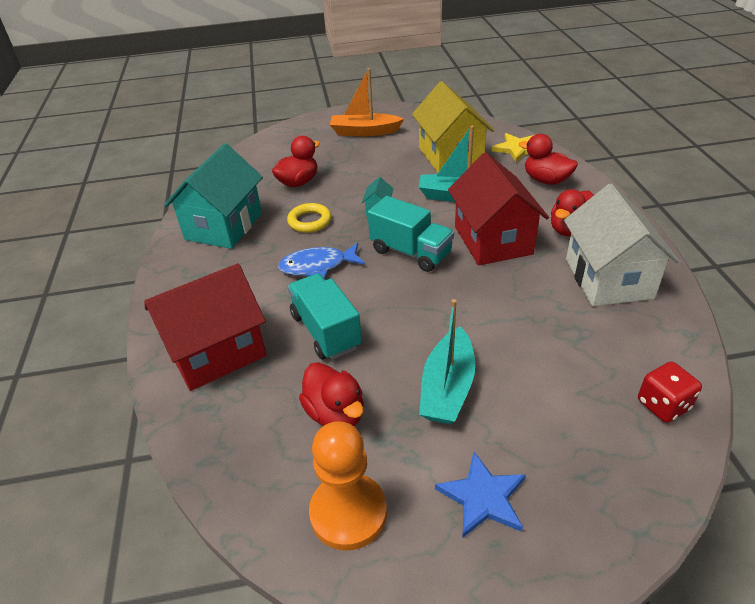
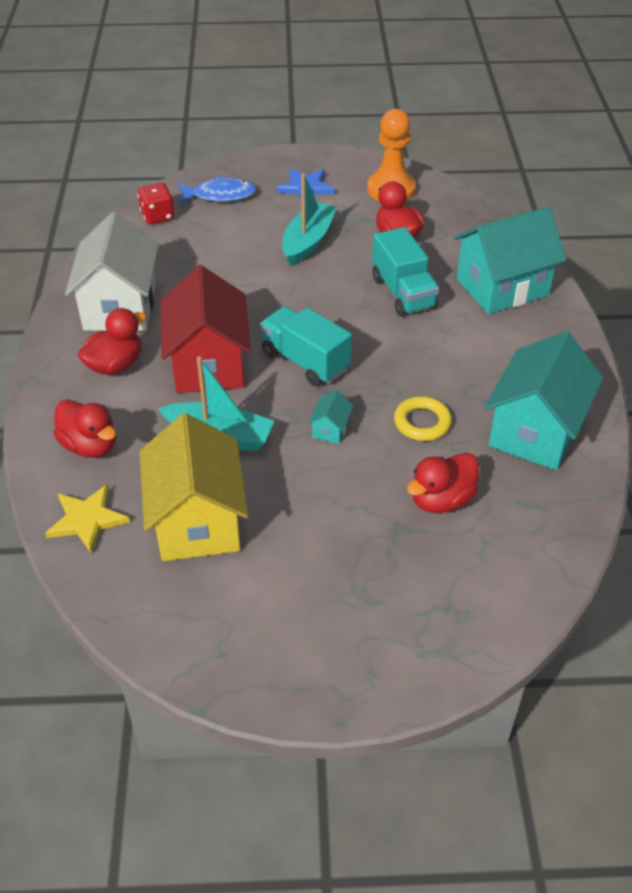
camera: 175 degrees left, 5 degrees up
red house [144,263,266,391] -> turquoise house [454,207,566,314]
blue fish [278,243,365,279] -> blue fish moved to [177,176,256,203]
orange boat [330,68,404,136] -> none

